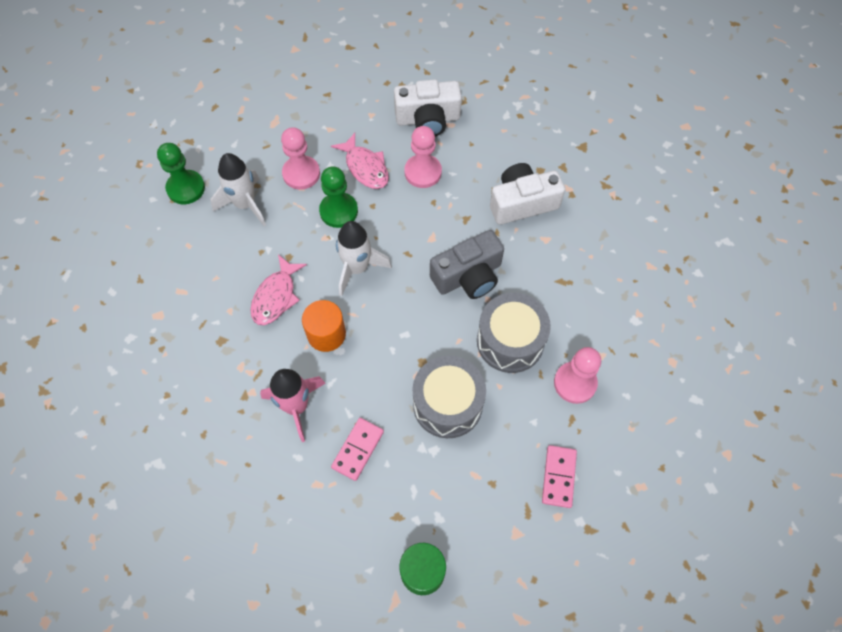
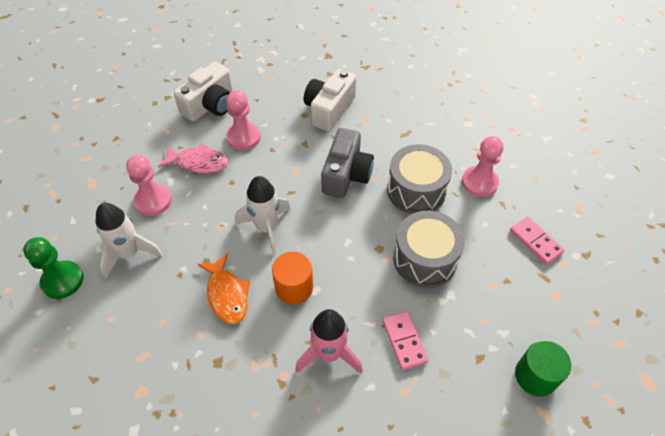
camera: 45 degrees left, 10 degrees down
pink fish [251,254,307,325] -> orange fish [198,253,250,324]
green pawn [319,166,358,228] -> none

